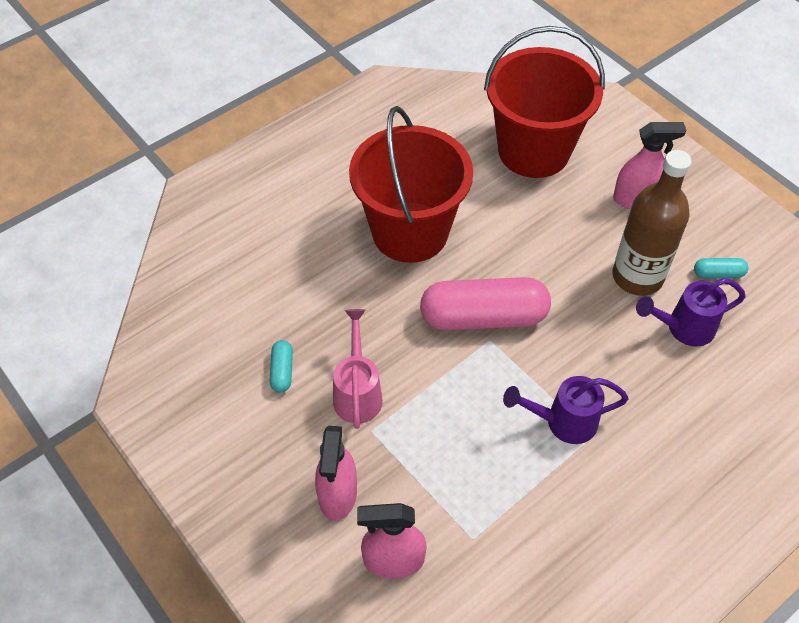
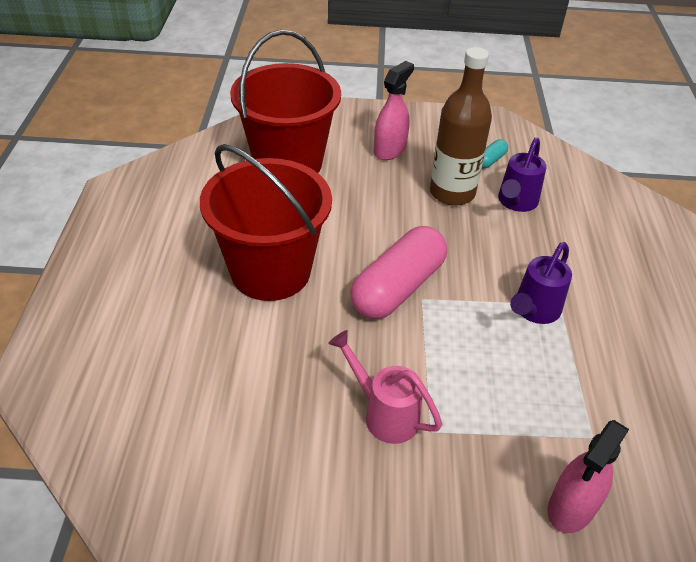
camera: 50 degrees left, 10 degrees down
turquoise capsule [270,340,293,392] -> none
pink spray bottle [315,426,357,521] -> none

